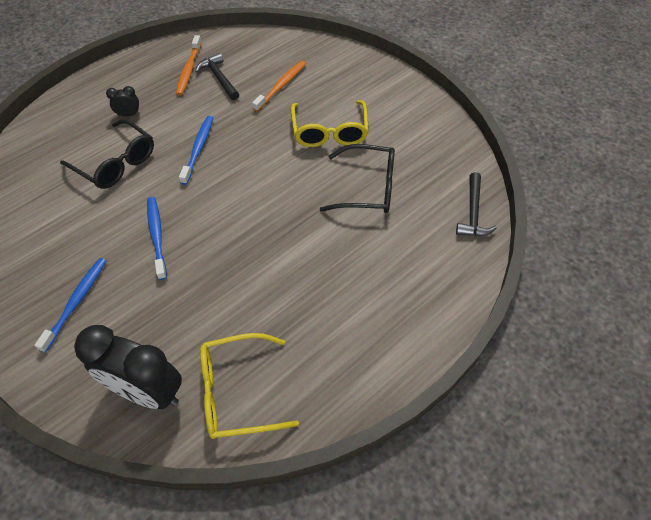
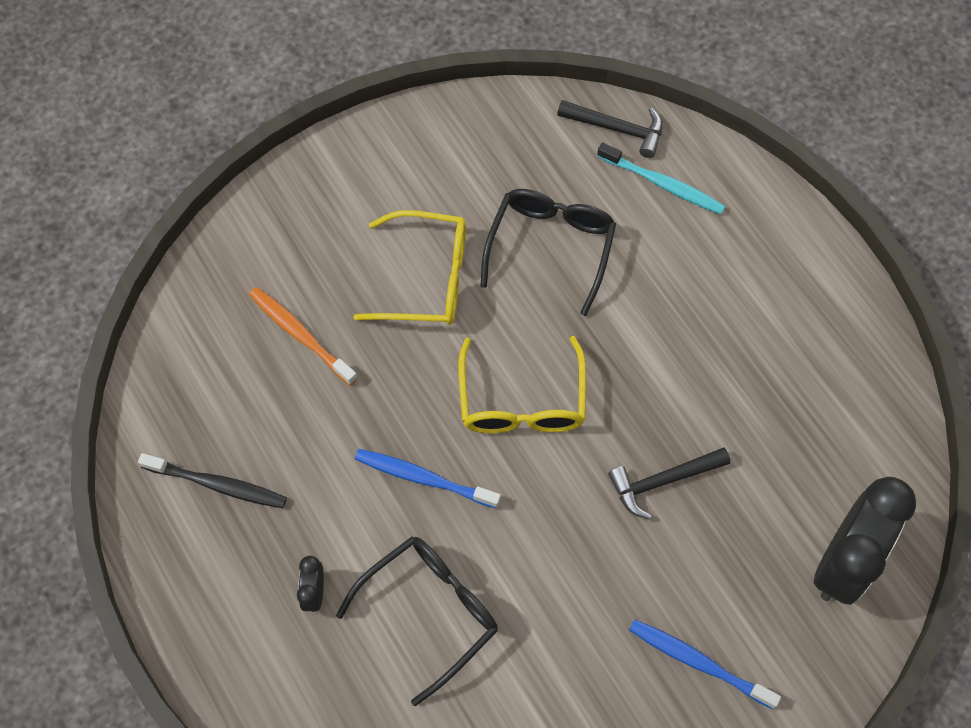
camera: 80 degrees left, 10 degrees up
blue toothbrush [147,197,167,280] -> none
orange toothbrush [176,35,202,96] -> black toothbrush [138,453,287,508]
black hammer [195,53,239,100] -> black hammer moved to [608,448,730,520]
yellow glasses [200,333,299,439] -> yellow glasses moved to [458,336,586,433]
none -> turquoise toothbrush [597,142,725,215]

